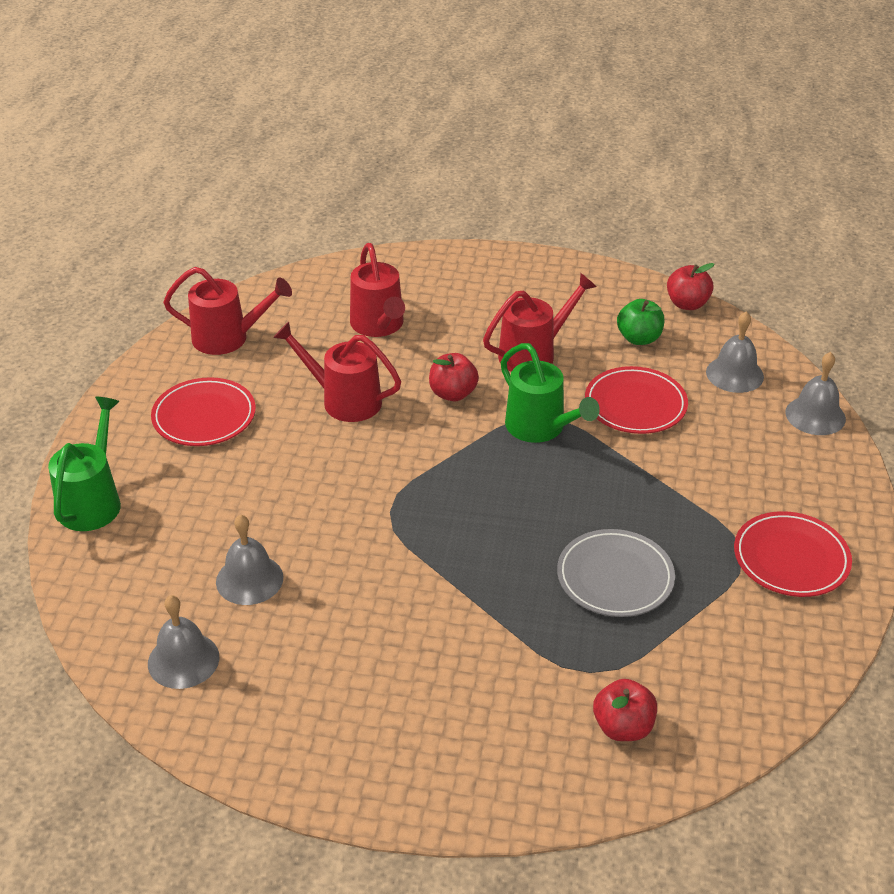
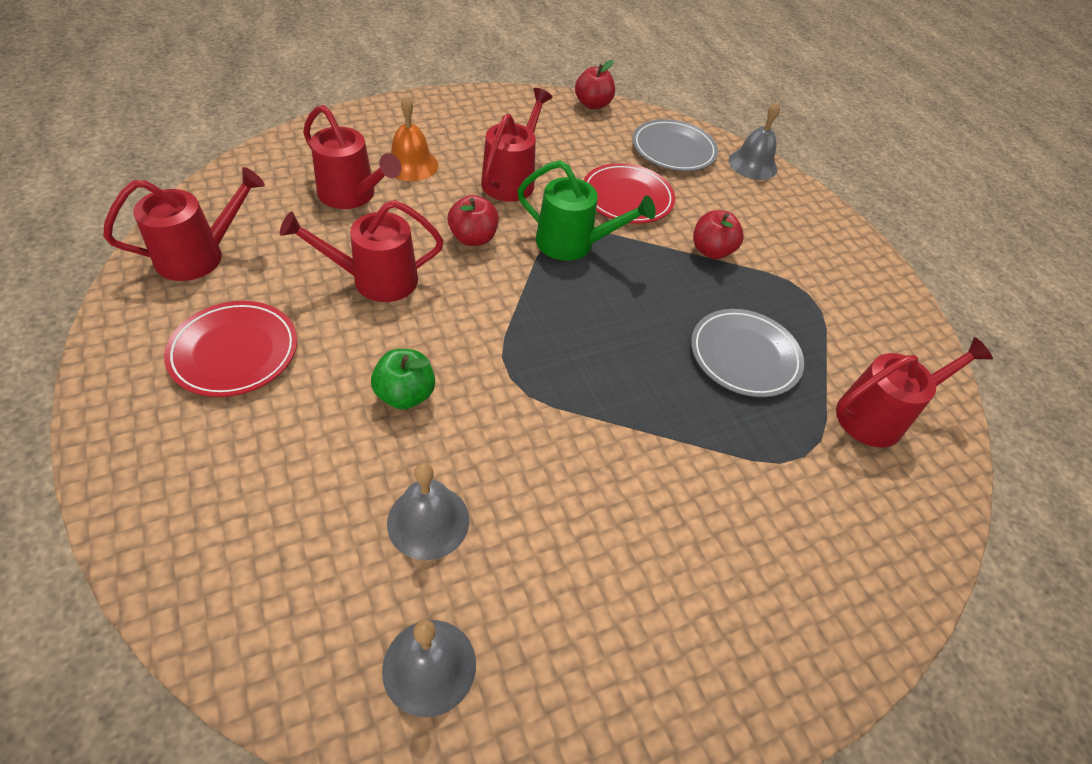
camera: 40 degrees left, 10 degrees up
green watering can [48,397,121,531] -> none
red apple [593,679,657,741] -> red apple moved to [693,210,744,259]
green apple [617,299,665,345] -> green apple moved to [371,349,435,410]
grey bell [706,311,764,393] -> grey plate [632,119,718,171]
red plate [734,511,852,597] -> none
none -> orange bell [391,96,438,181]
none -> red watering can [836,337,993,447]

